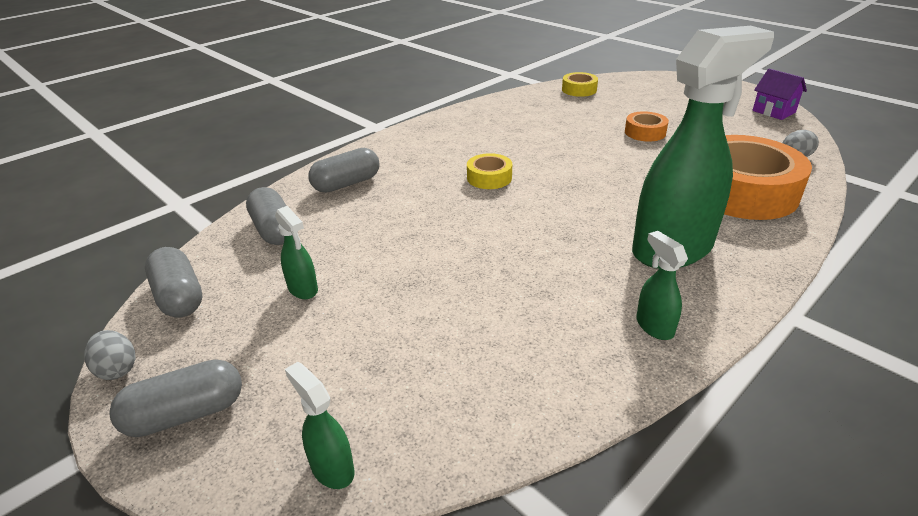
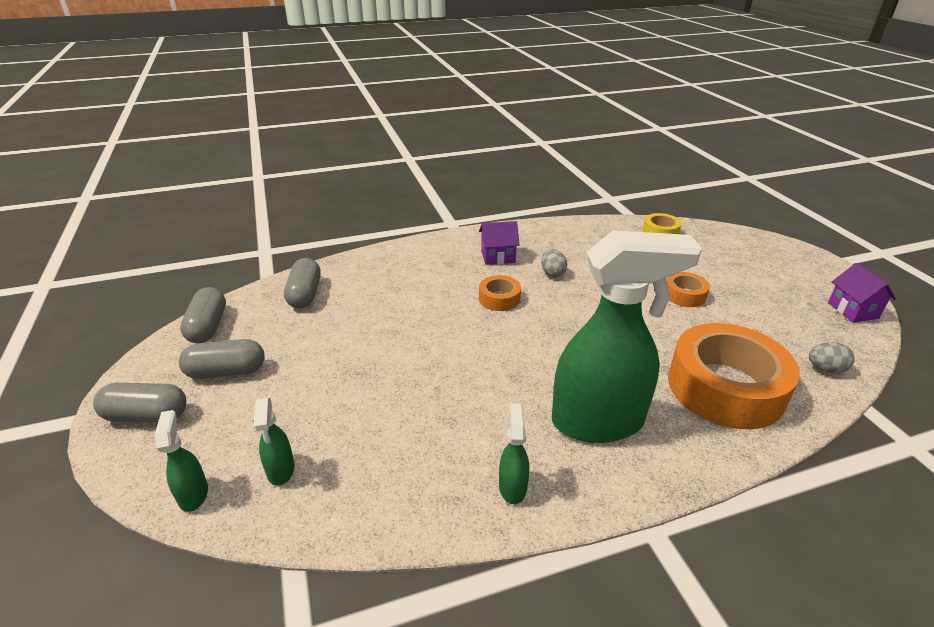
camera: 25 degrees right, 0 degrees up
grey egg [84,330,135,380] -> grey egg moved to [541,249,567,277]
green spray bottle [275,206,318,299] -> green spray bottle moved to [254,398,295,486]
grey capsule [308,148,379,193] -> grey capsule moved to [179,339,265,379]
yellow tape [467,153,512,189] -> orange tape [479,275,521,311]
none -> purple house [479,221,520,265]

